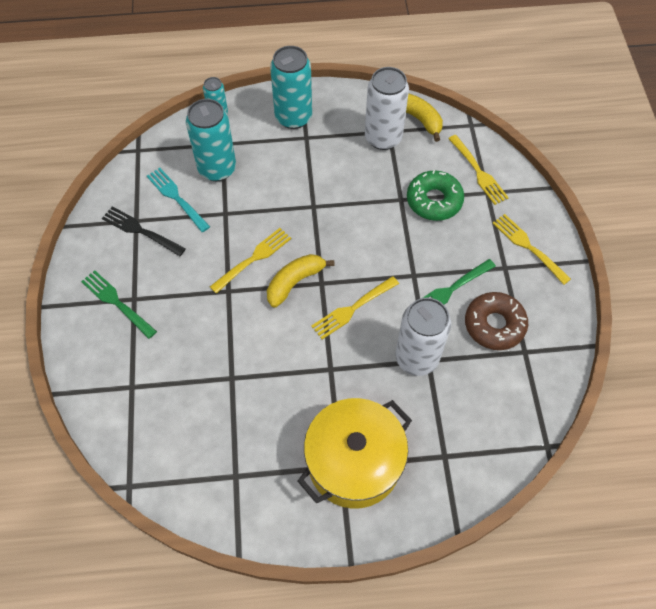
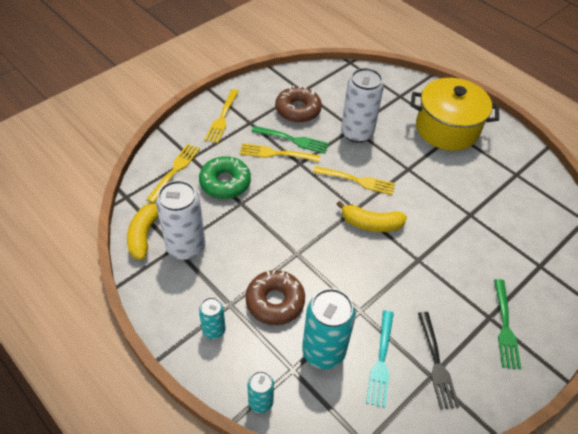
camera: 130 degrees left, 10 degrees down
yellow fork [210,228,291,294] -> yellow fork moved to [240,143,320,162]
turquoise can [270,46,312,129] -> turquoise can [199,297,226,339], size x0.54
none -> brown donut [245,270,305,325]

